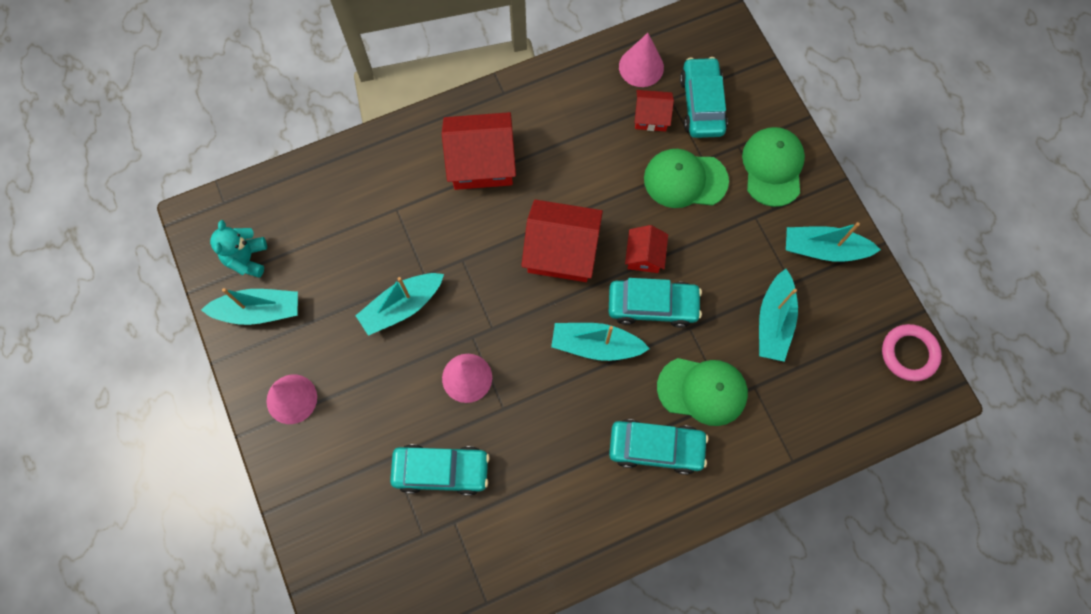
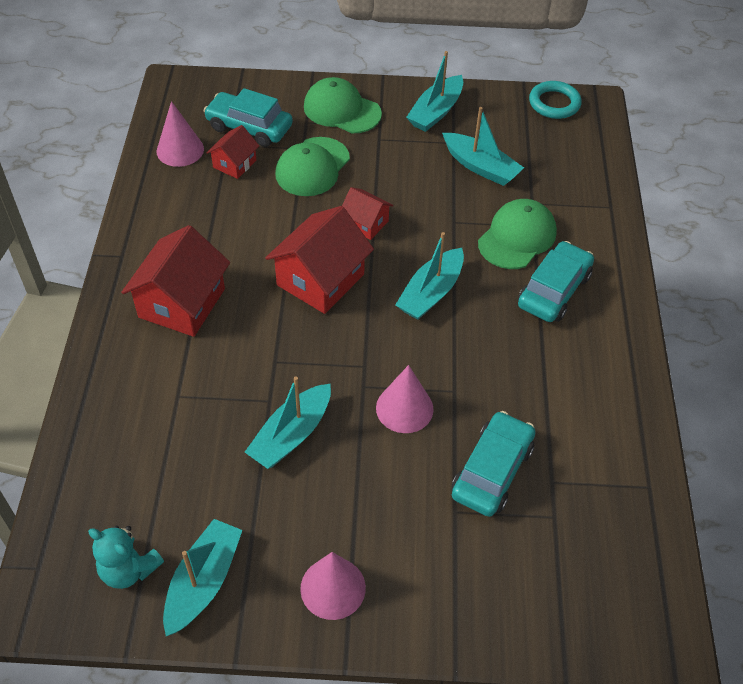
camera: 65 degrees left, 20 degrees down
turquoise boat [355,273,444,336] -> turquoise boat turned 45 degrees clockwise [245,376,331,469]
turquoise car [609,278,702,328] -> none
pink ring [882,324,942,381] -> turquoise ring [529,81,582,119]

